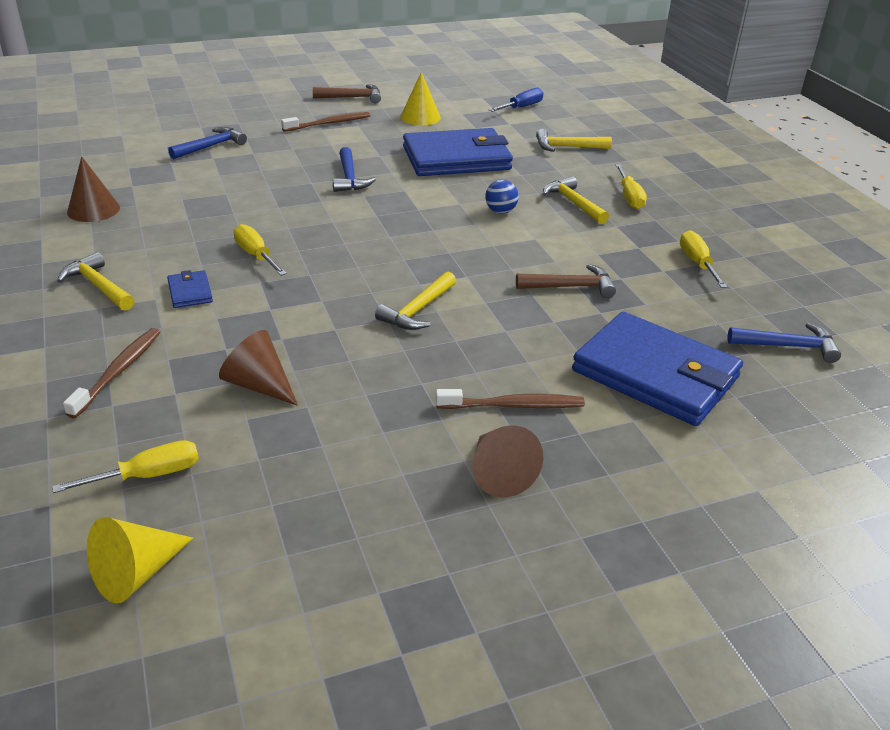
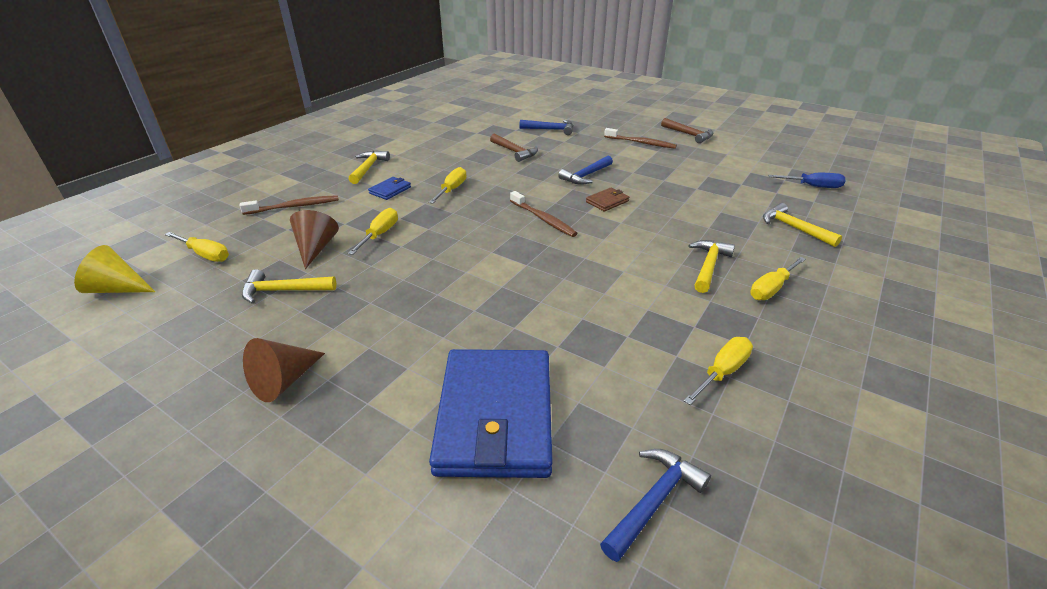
camera: 55 degrees right, 0 degrees up
brown cone [67,156,120,222] -> none
yellow hammer [375,272,456,330] -> yellow hammer moved to [242,269,336,304]
yellow cone [400,72,441,125] -> none
blue wallet [403,128,513,176] -> none
brown toothbrush [436,389,585,409] -> brown toothbrush moved to [510,191,578,237]
blue ball [485,180,519,213] -> none
brown hammer [516,264,616,298] -> brown hammer moved to [490,133,538,162]
blue hammer [728,323,841,363] -> blue hammer turned 105 degrees counterclockwise [600,449,711,562]
none -> yellow screwdriver [348,208,398,255]
none -> brown wallet [586,188,630,212]

